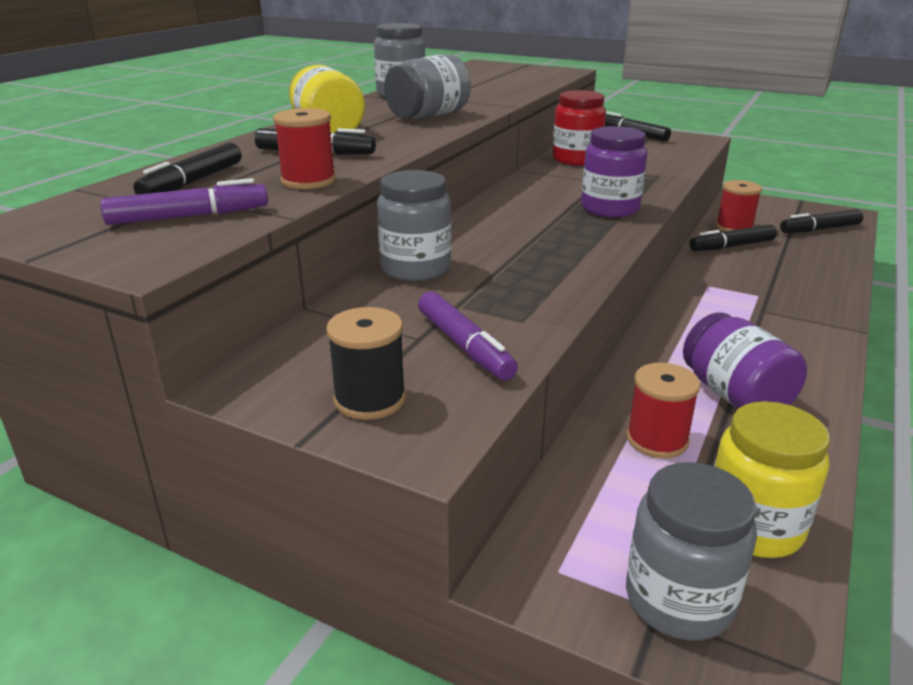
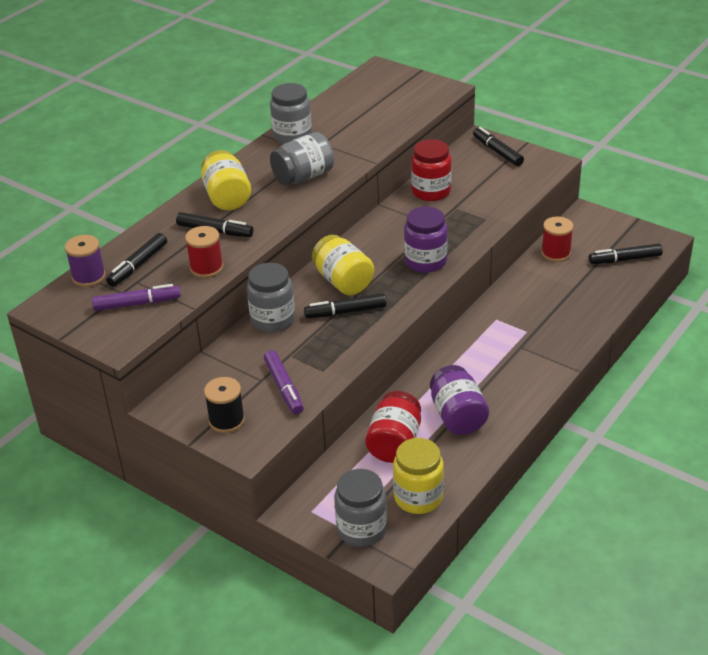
camera: 10 degrees right, 10 degrees up
red spool [627,363,701,459] -> red jar [365,391,421,463]
black marker [689,225,777,251] -> black marker moved to [304,293,387,318]
none -> purple spool [65,235,106,287]
none -> yellow jar [312,235,374,295]

